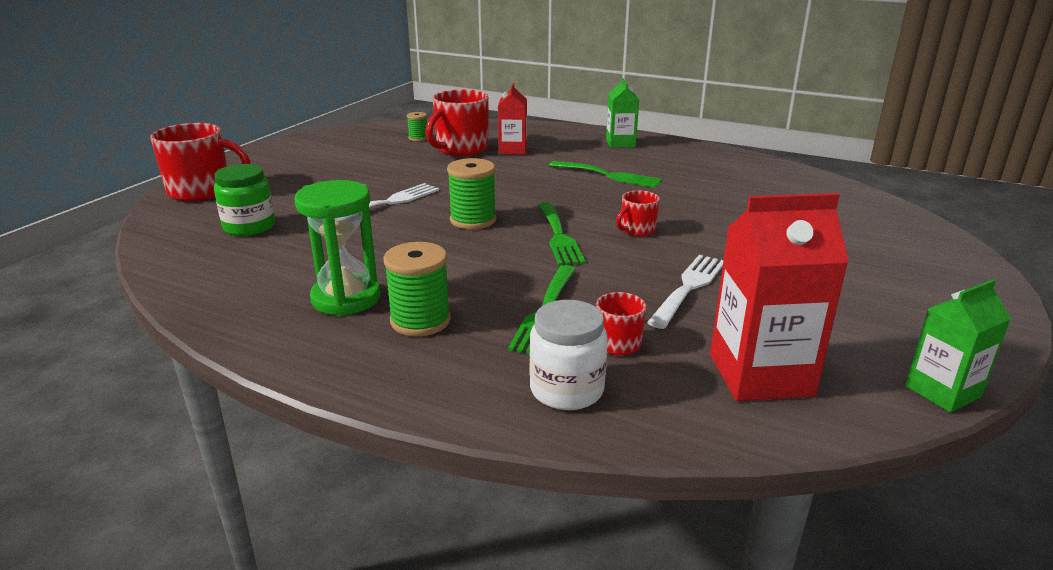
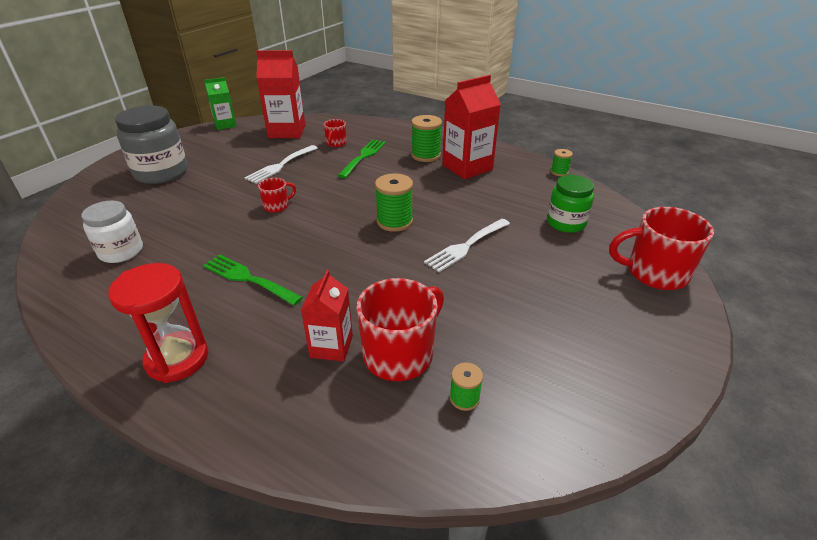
camera: 175 degrees left, 10 degrees up
green hourglass [294,180,380,316] -> red carton [442,75,501,179]
white jar [529,300,608,410] -> white jar moved to [81,200,143,263]
green fork [539,202,586,266] -> none
green carton [606,78,639,148] -> red hourglass [108,263,208,383]
none -> grey jar [115,105,188,184]
none -> green spool [551,149,573,176]

